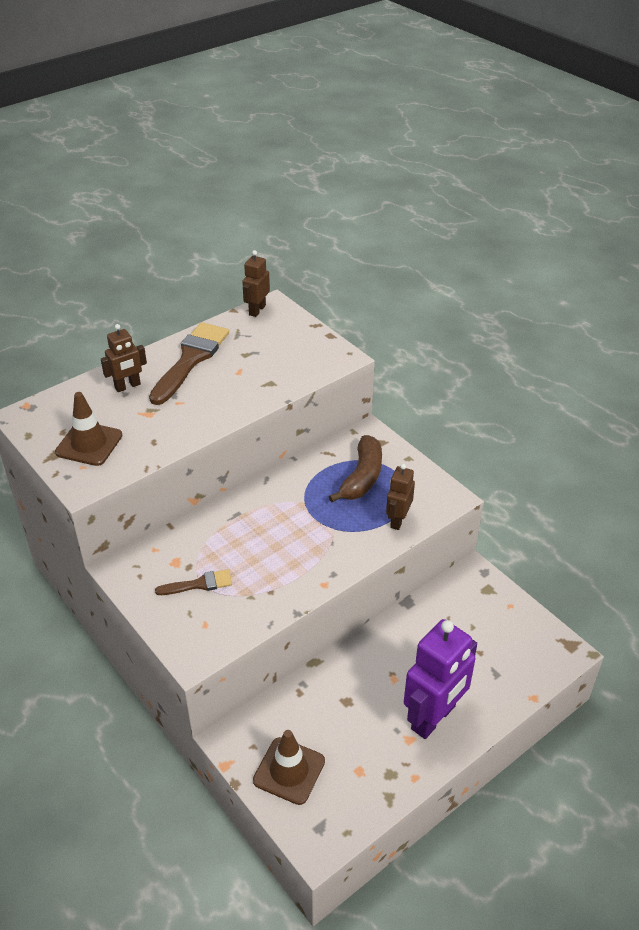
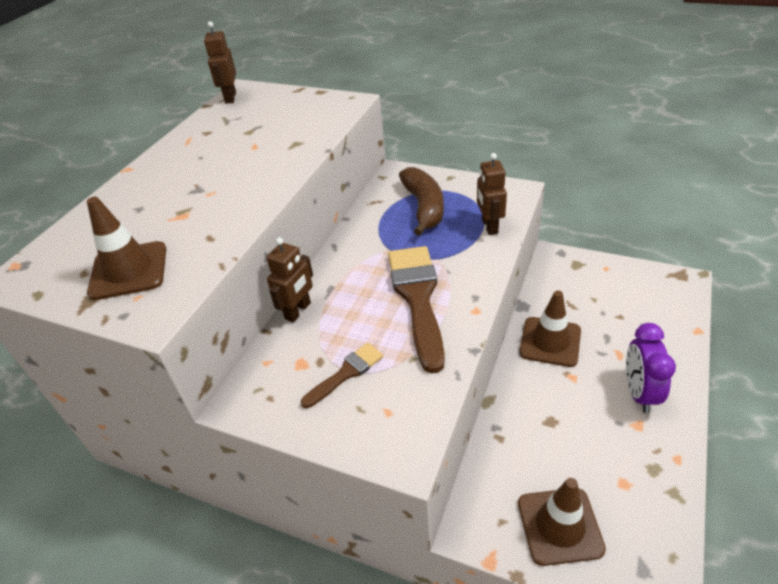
camera: 25 degrees left, 0 degrees up
brown robot [101,324,147,392] -> brown robot moved to [267,238,313,322]
brown brush [149,322,229,405] -> brown brush moved to [388,246,445,374]
purple robot [404,619,477,739] -> purple clock [626,323,676,413]
none -> brown traffic cone [519,291,581,367]

